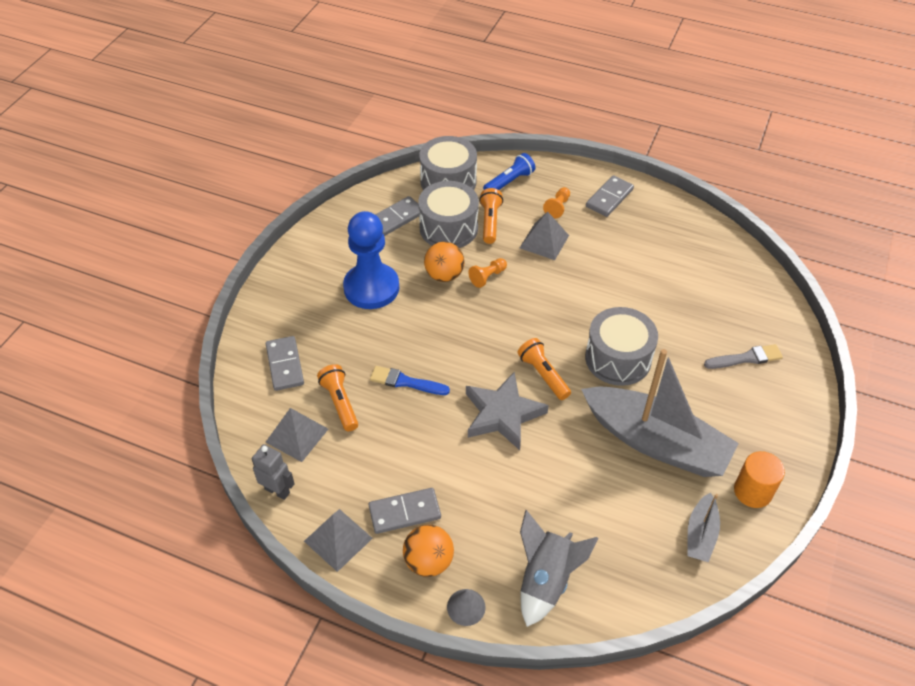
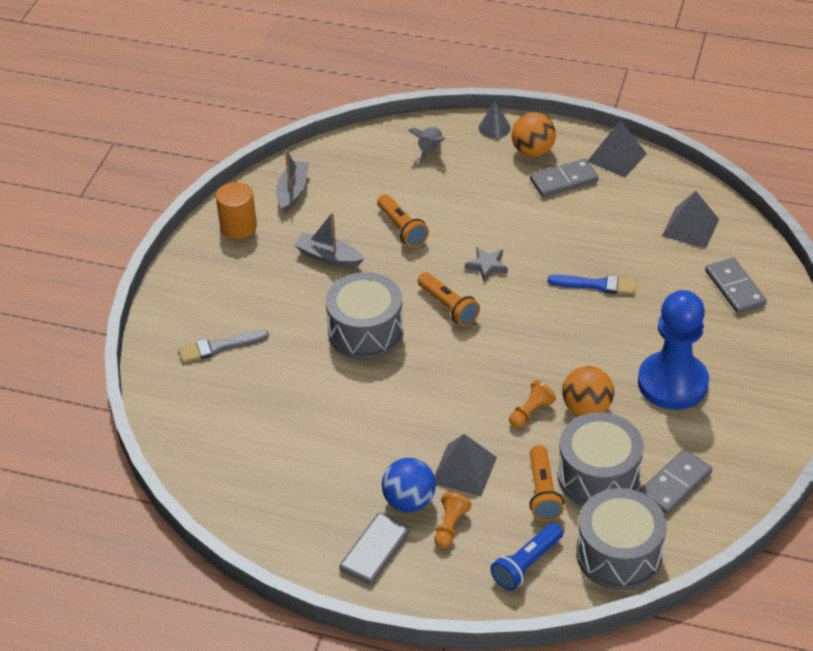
camera: 175 degrees right, 5 degrees down
grey robot [251,444,295,500] -> none
orange flashlight [317,364,358,431] -> orange flashlight moved to [377,194,429,248]
grey star [466,372,549,450] -> grey star [465,247,508,282], size x0.48
grey rocket [520,510,599,627] -> grey rocket [408,127,445,165], size x0.56
grey boat [581,349,739,477] -> grey boat [294,212,364,267], size x0.45
none -> blue ball [382,458,436,512]

